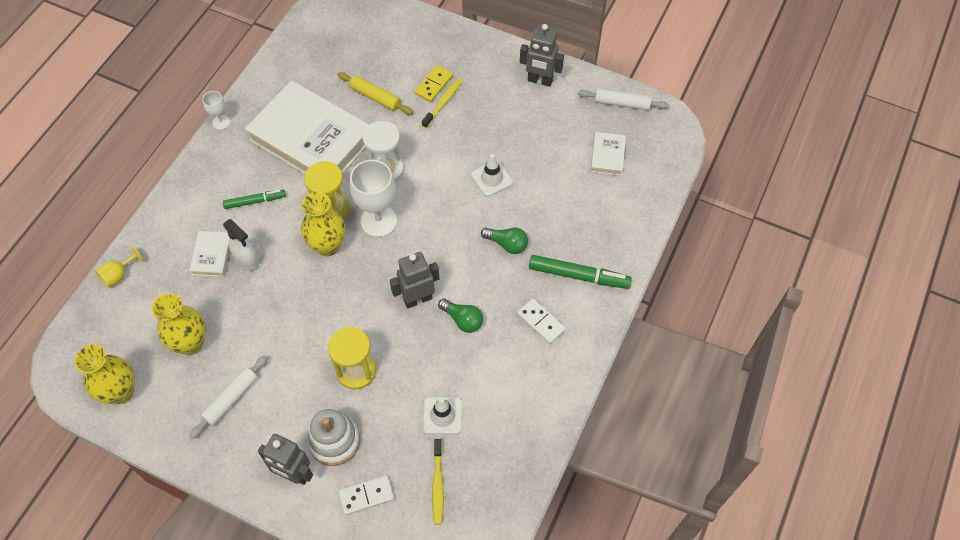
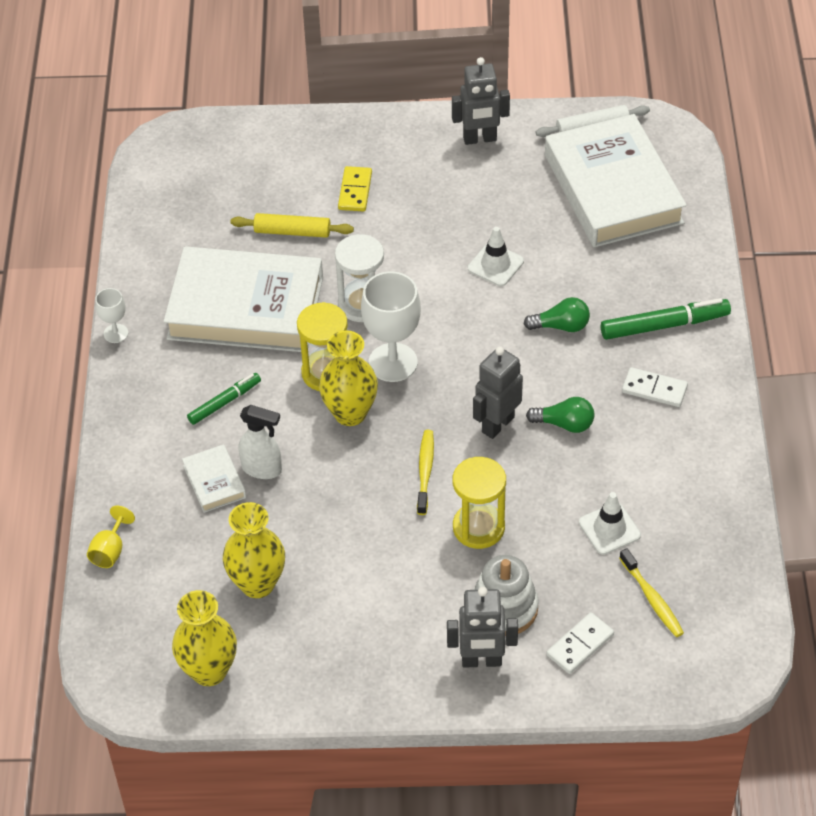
camera: 25 degrees left, 10 degrees down
white rolling pin [190,355,268,439] -> none
yellow toothbrush [422,78,462,128] -> yellow toothbrush moved to [417,430,434,515]
white book [591,132,626,176] -> white book [545,114,687,247], size x2.39

